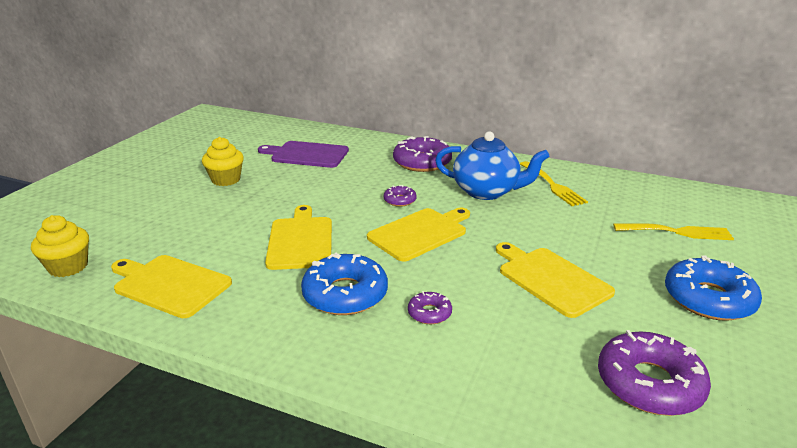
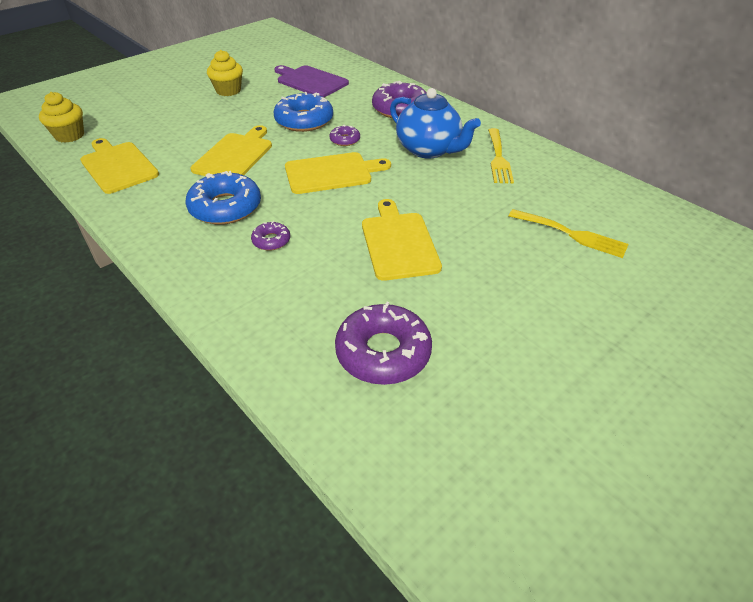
camera: 25 degrees right, 15 degrees up
blue donut [665,255,762,321] -> blue donut moved to [274,92,333,132]

